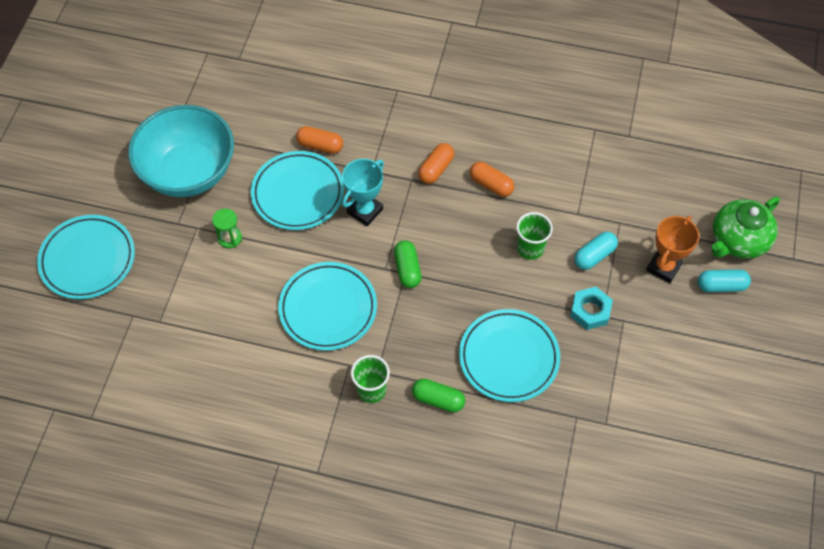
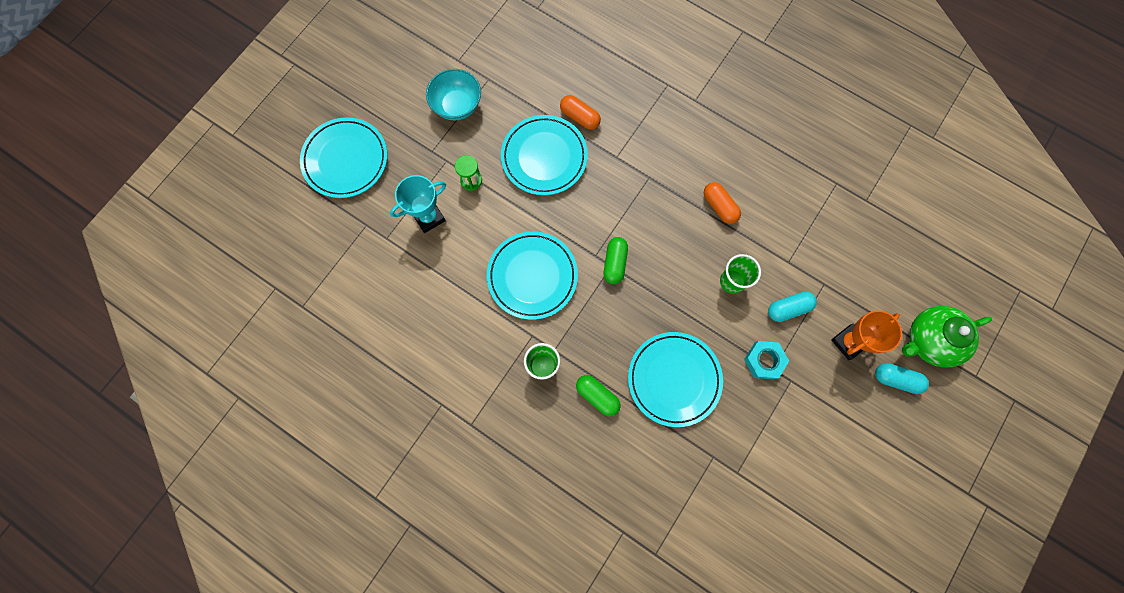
camera: 20 degrees right, 15 degrees up
turquoise bowl [128,105,234,197] -> turquoise bowl [426,69,481,120], size x0.57
turquoise trophy [342,159,384,226] -> turquoise trophy moved to [390,175,446,233]
orange capsule [418,143,454,184] -> none

